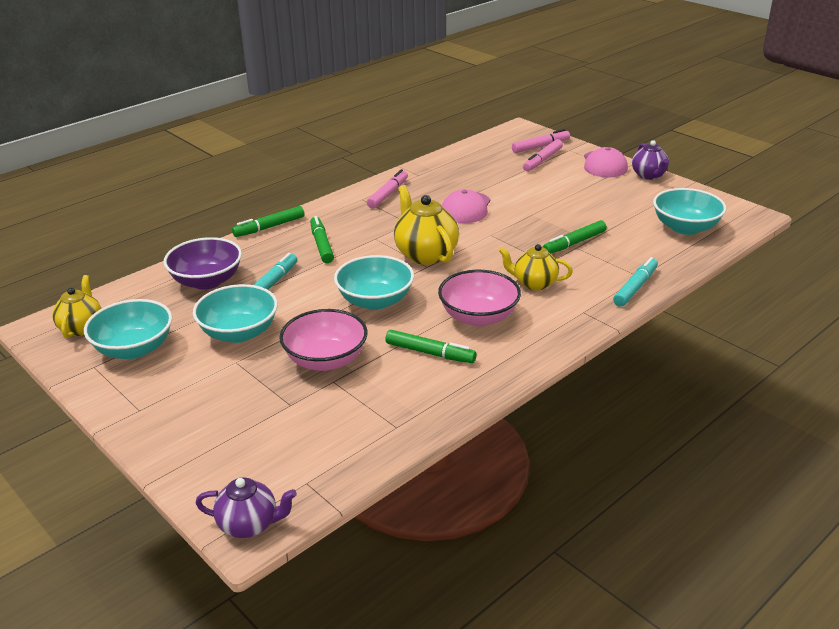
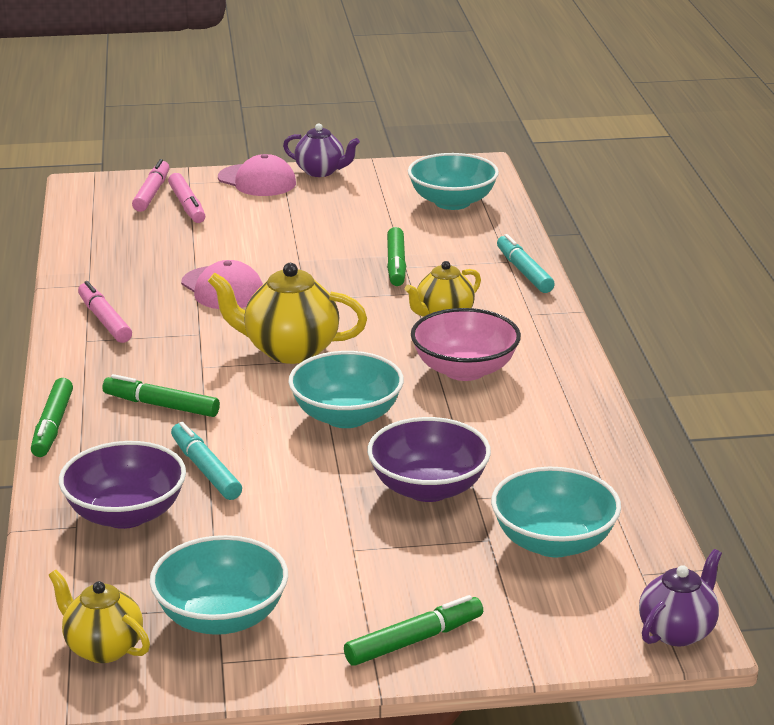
camera: 55 degrees left, 5 degrees down
turquoise bowl [193,284,278,343] -> turquoise bowl moved to [491,467,621,558]
pink bowl [279,309,368,371] -> purple bowl [367,417,491,502]
green marker [385,330,477,363] -> green marker moved to [344,595,483,666]

